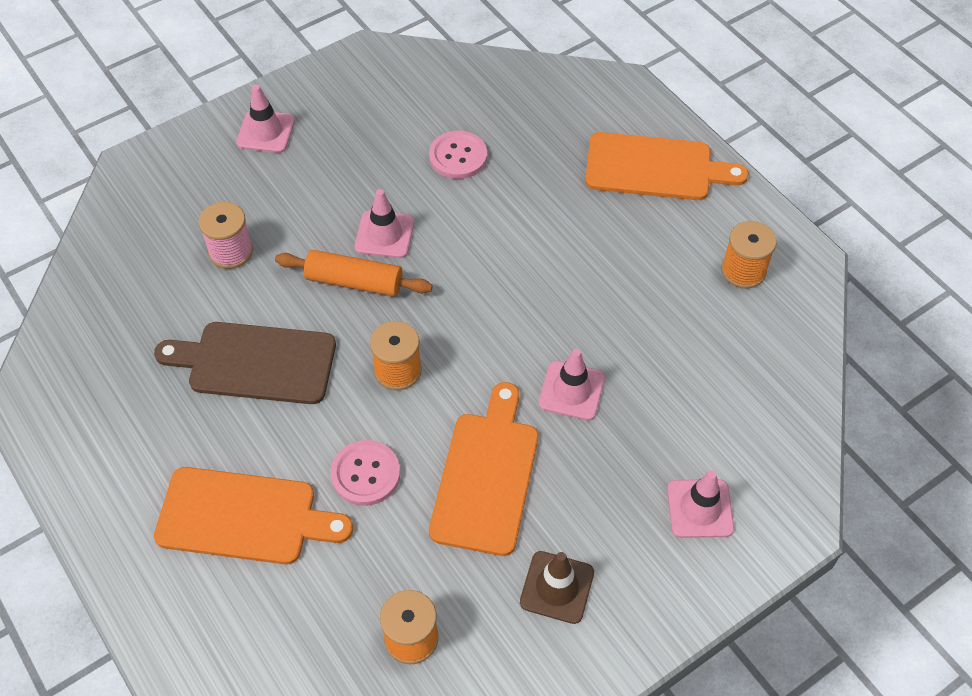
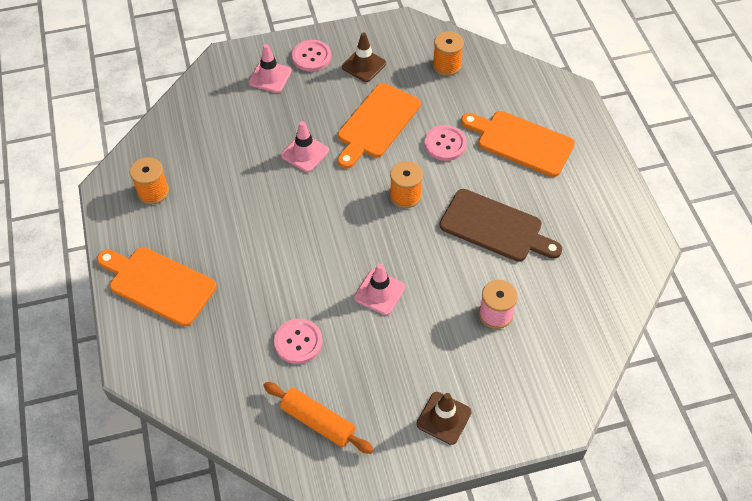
camera: 160 degrees left, 0 degrees up
pink traffic cone [236,85,295,153] -> brown traffic cone [416,392,472,445]
orange rolling pin [275,250,433,297] -> orange rolling pin moved to [263,382,374,454]
none -> pink button [292,40,331,72]

